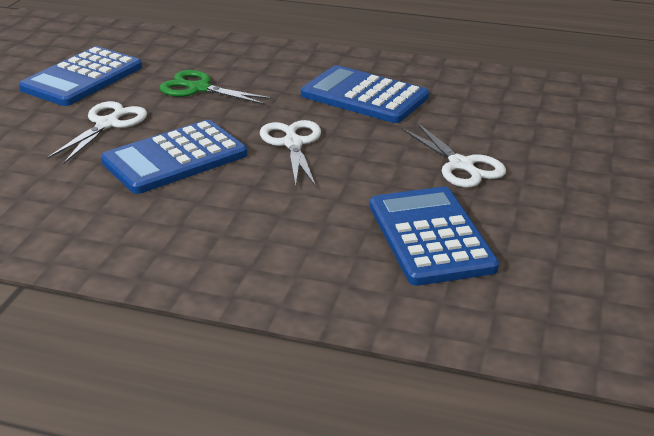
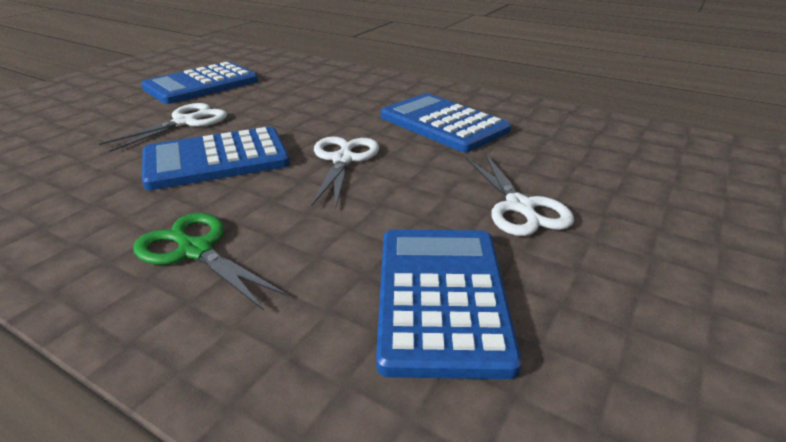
camera: 15 degrees right, 0 degrees up
green scissors [159,70,273,105] -> green scissors moved to [133,213,289,310]

